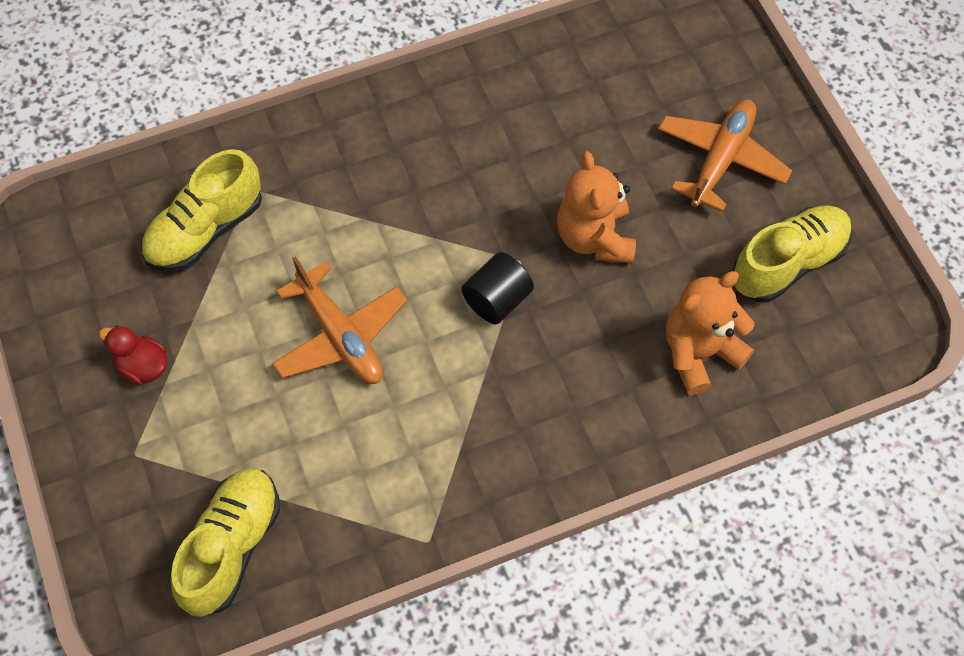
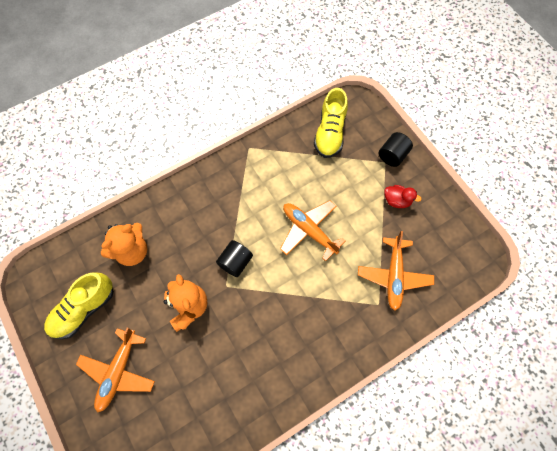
camera: 170 degrees right, 5 degrees up
yellow shoe [141,149,262,272] -> orange plane [358,231,434,311]
none -> black cylinder [379,132,413,167]

